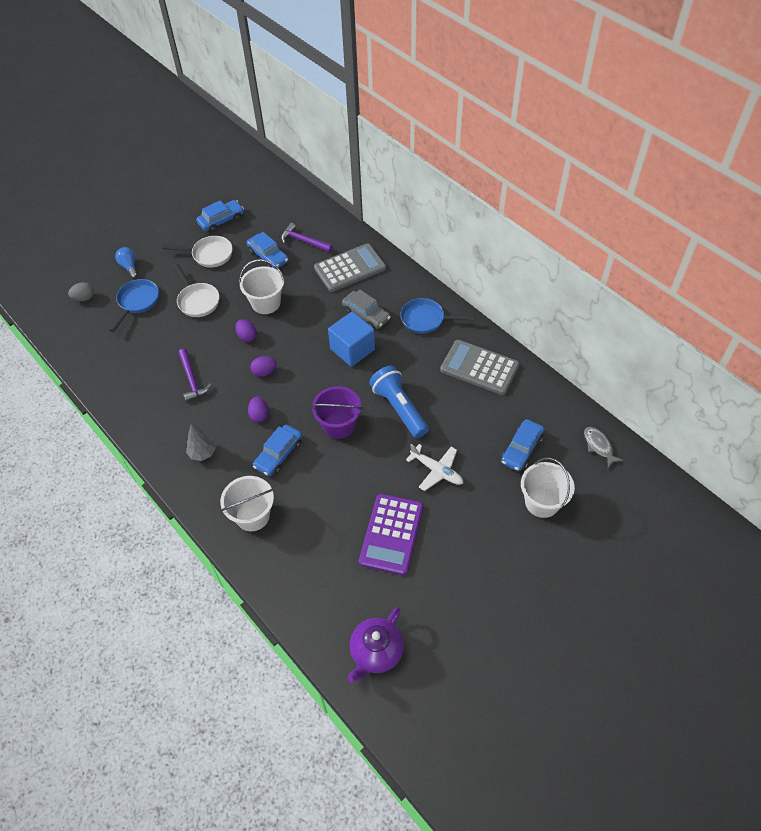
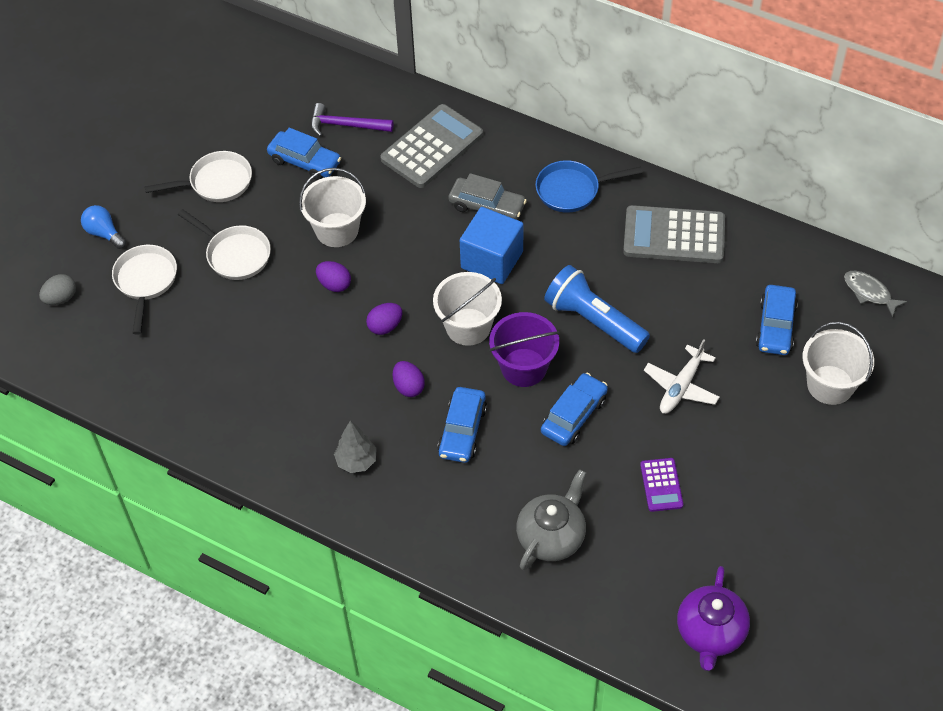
camera: 20 degrees left, 0 degrees up
blue pan [109,279,159,332] -> white pan [112,245,177,335]
purple hammer [178,349,212,402] -> none
blue car [196,200,244,232] -> blue car moved to [541,373,608,446]
white bucket [220,476,274,531] -> white bucket moved to [433,272,502,346]
purple calculator [359,494,423,575] -> purple calculator [640,458,683,512], size x0.52
white plane [406,444,463,491] -> white plane turned 105 degrees clockwise [644,339,720,414]
none -> grey teapot [516,469,586,571]

